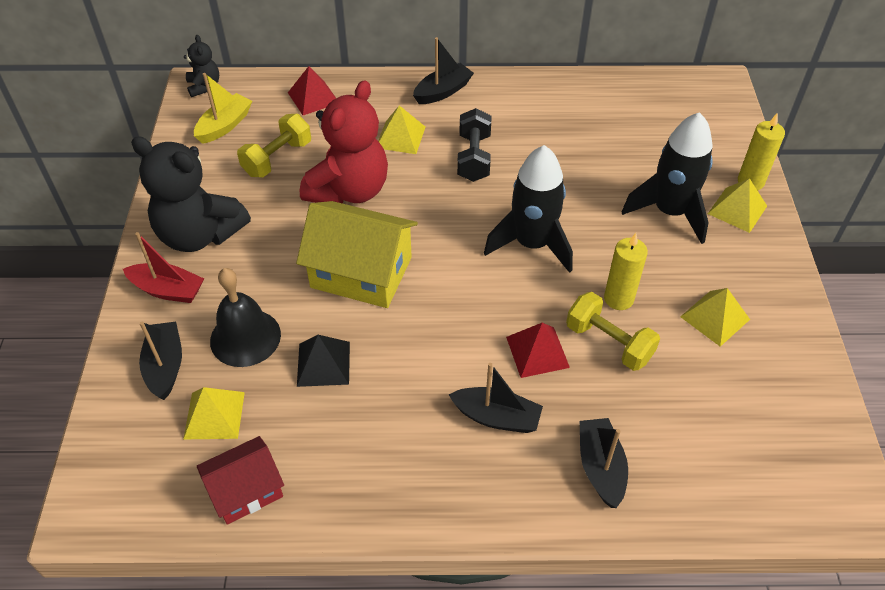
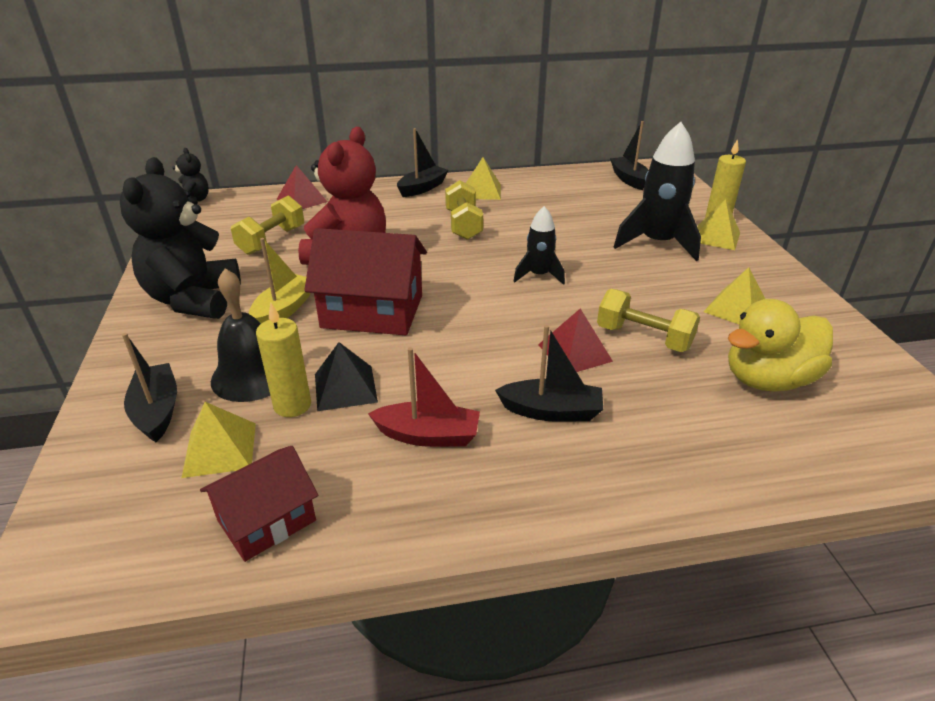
camera: 10 degrees left, 15 degrees down
red boat [123,232,204,303] -> red boat moved to [368,347,480,447]
black teddy bear [131,136,251,252] -> black teddy bear turned 75 degrees clockwise [120,157,241,319]
yellow boat [194,73,252,144] -> yellow boat moved to [249,238,310,324]
yellow house [296,201,418,308] -> red house [304,228,427,335]
yellow pyramid [378,105,425,154] -> yellow pyramid moved to [466,157,501,200]
black dumbbell [457,108,491,182] -> yellow dumbbell [445,180,483,240]
black rocket [484,145,573,273] -> black rocket [513,206,565,285], size x0.57
black boat [579,418,628,508] -> black boat moved to [610,121,648,190]
yellow candle [604,233,648,310] -> yellow candle moved to [256,303,311,417]
none -> yellow duck [728,299,833,392]

